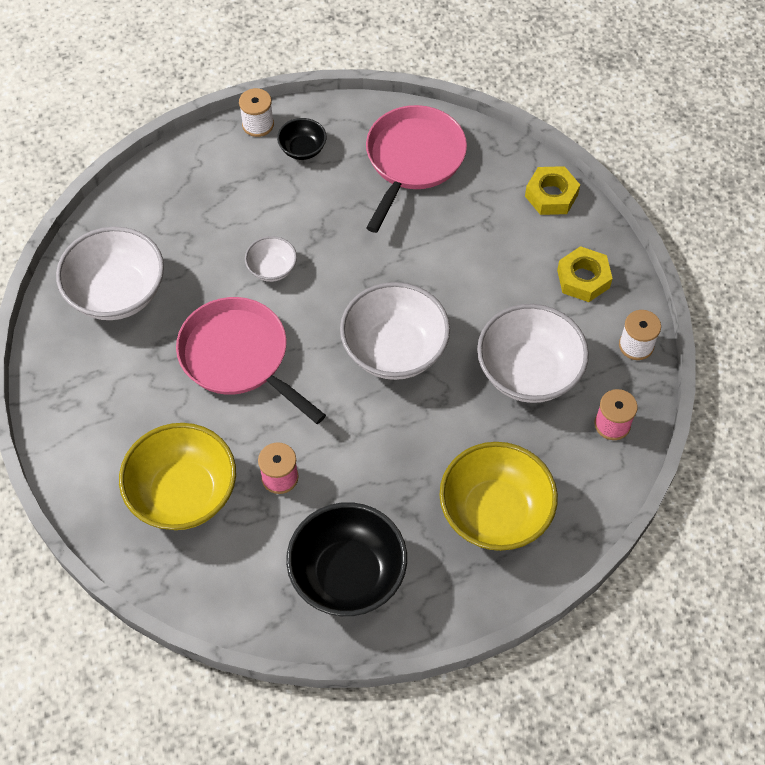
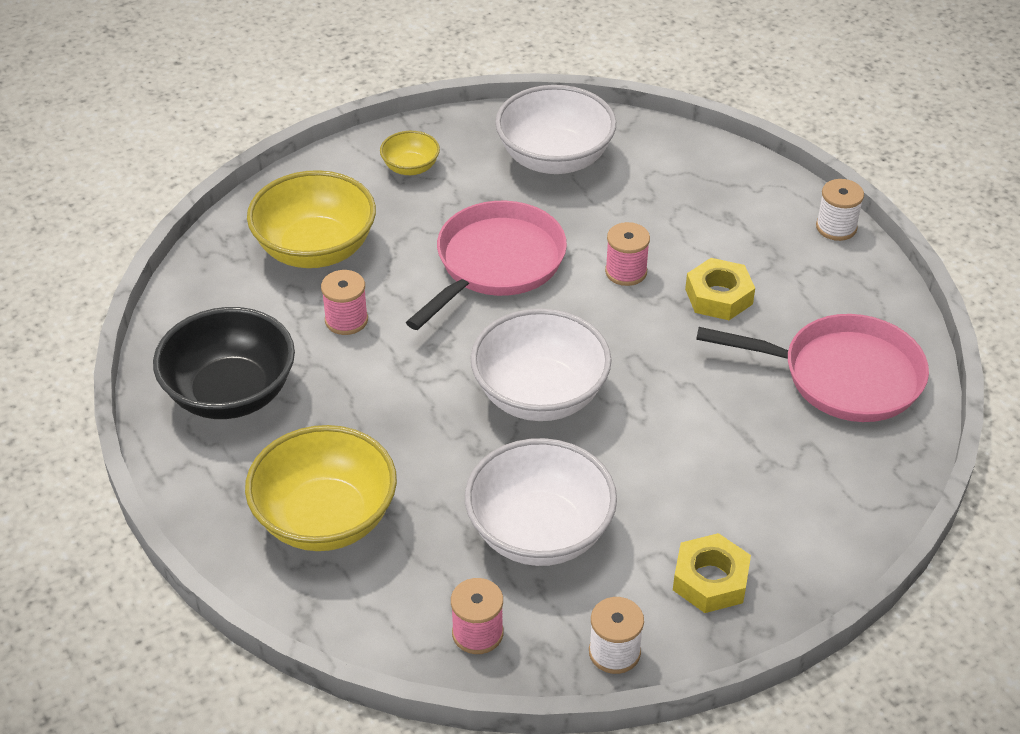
camera: 80 degrees right, 15 degrees down
white bowl [245,236,297,282] -> pink spool [605,222,650,286]
black bowl [277,118,327,160] -> none
yellow nut [525,166,580,215] -> yellow nut moved to [685,258,755,320]
none -> yellow bowl [380,131,440,175]

